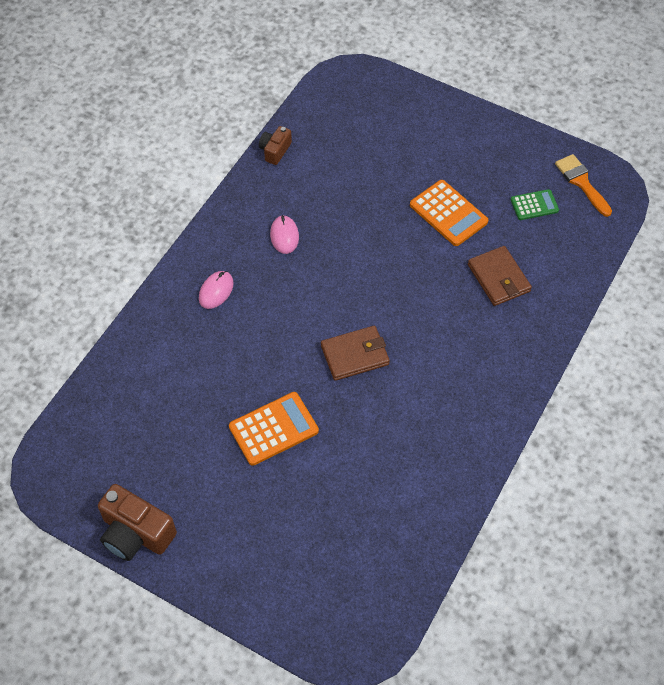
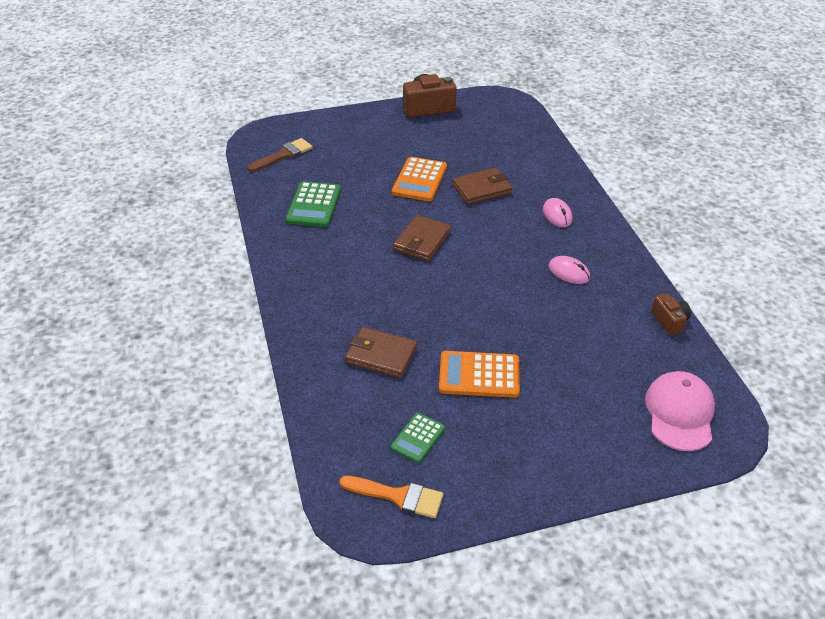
camera: 135 degrees right, 15 degrees down
none -> brown brush [247,138,313,172]
none -> green calculator [286,181,341,227]
none -> brown wallet [452,168,512,205]
none -> pink cap [645,371,715,451]

